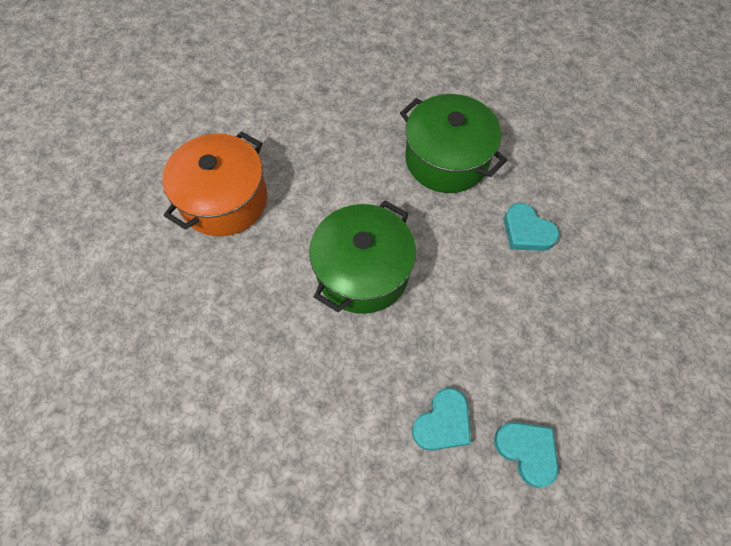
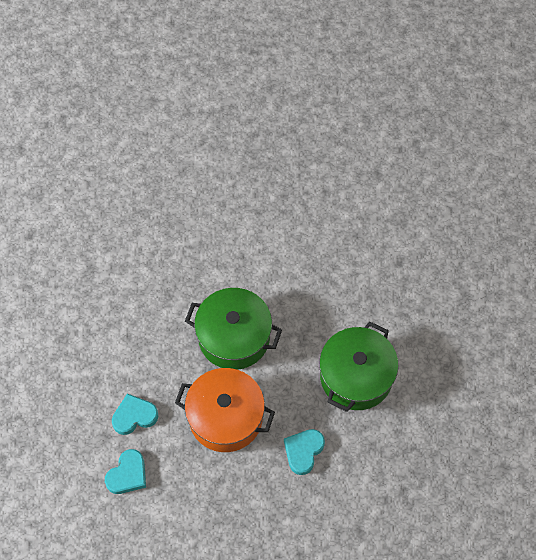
camera: 75 degrees right, 0 degrees up
orange pot [162,131,267,236] -> orange pot moved to [175,368,275,452]
turquoise heart [412,388,471,451] -> turquoise heart turned 135 degrees clockwise [112,394,159,435]

